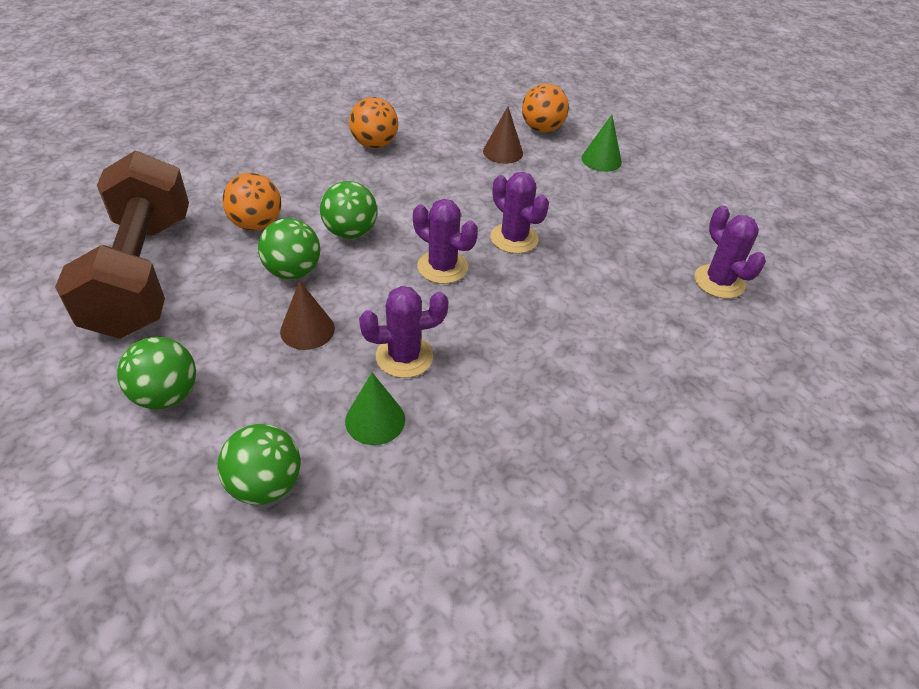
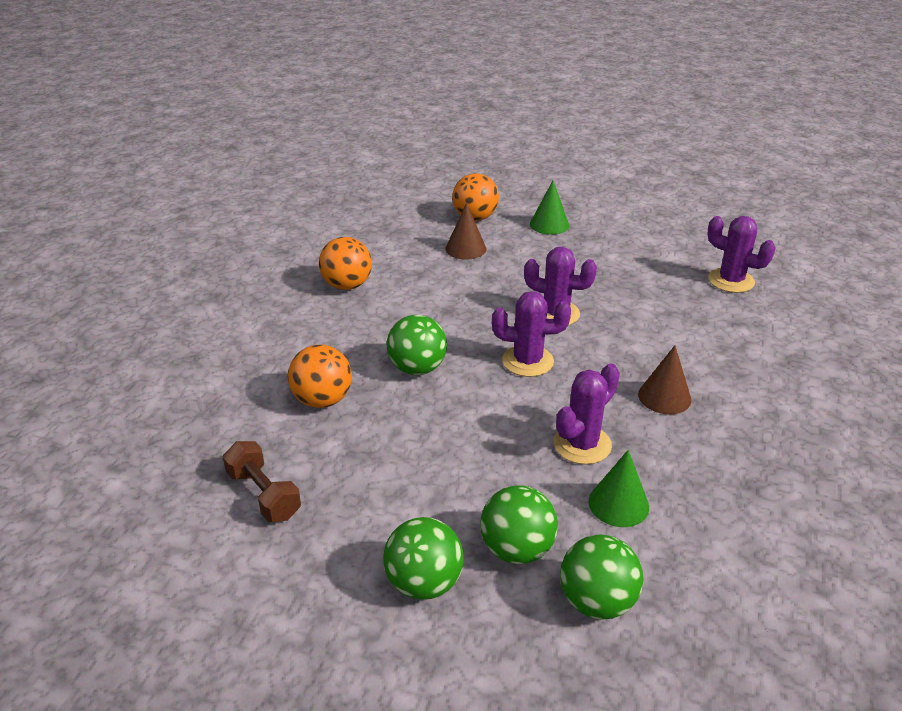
camera: 30 degrees left, 10 degrees down
brown dumbbell [55,151,189,339] -> brown dumbbell [223,441,301,522], size x0.42
green ball [258,218,320,280] -> green ball moved to [480,485,558,564]
brown cone [280,280,335,350] -> brown cone moved to [638,345,691,414]

